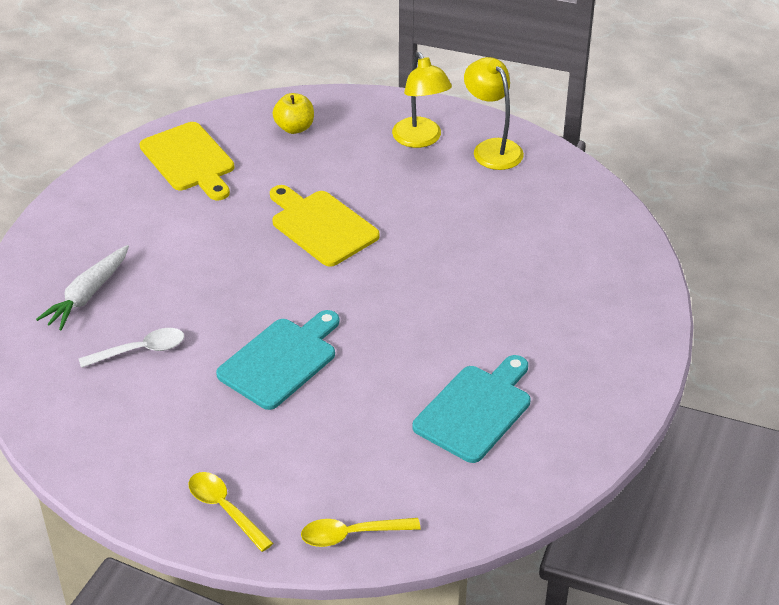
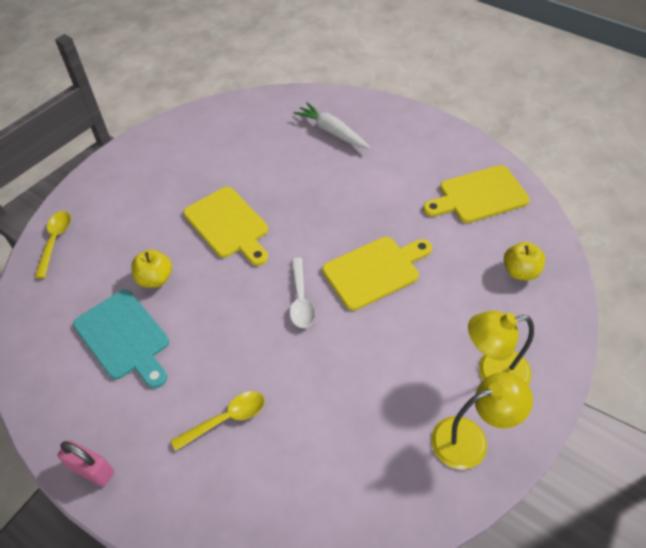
camera: 105 degrees right, 10 degrees up
white spoon [79,328,184,368] -> white spoon moved to [290,258,315,328]
yellow spoon [189,472,273,552] -> yellow spoon moved to [171,391,265,451]
turquoise cutting board [216,310,339,410] -> yellow cutting board [184,187,268,266]
none -> pink padlock [58,440,114,487]
none -> yellow apple [131,249,172,288]

